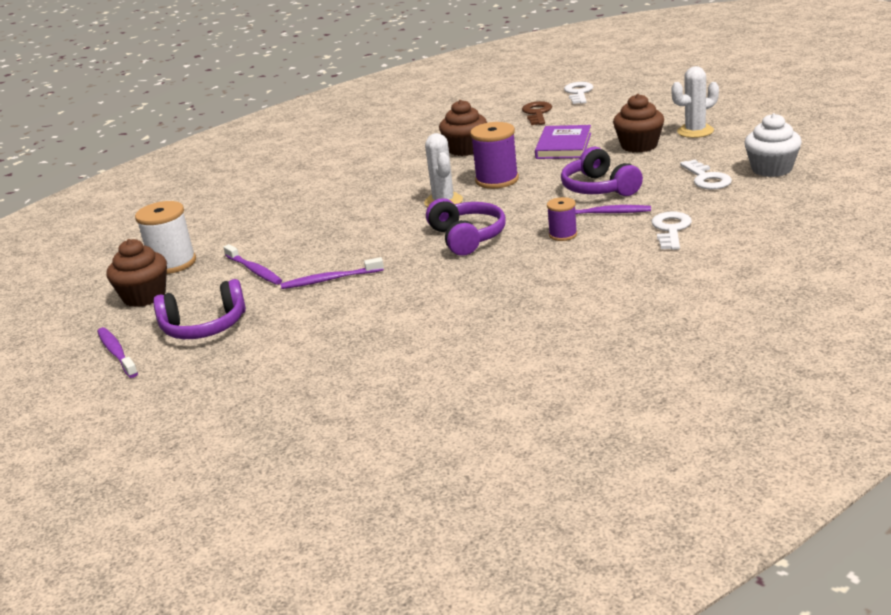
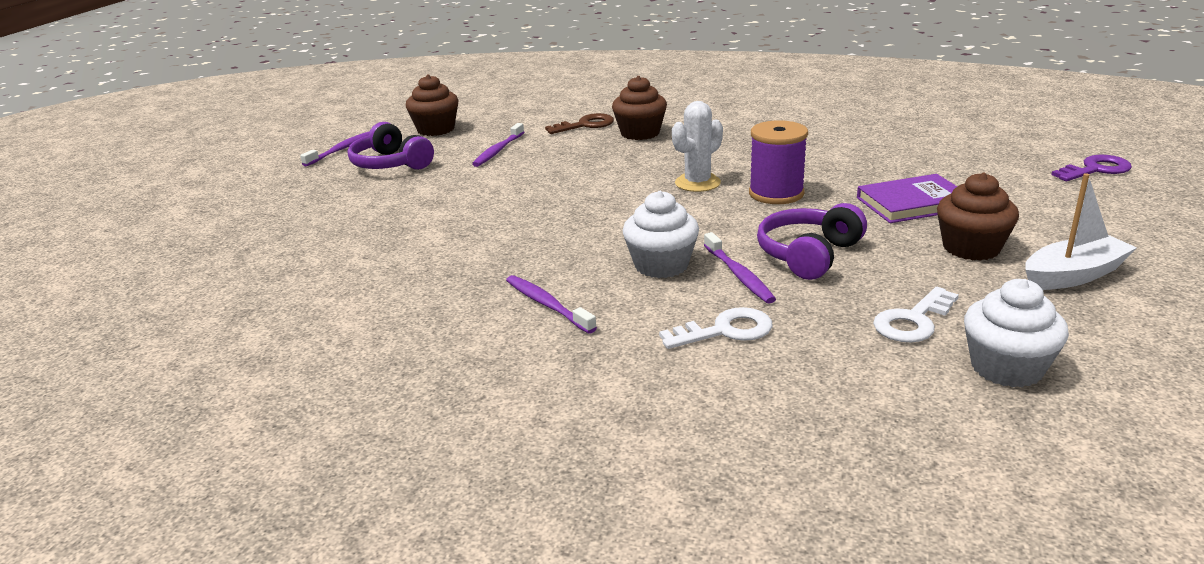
camera: 60 degrees right, 0 degrees up
white spool [135,201,196,274] -> none
purple toothbrush [280,257,384,289] -> purple toothbrush moved to [506,275,597,333]
purple headphones [426,198,506,256] -> none
brown cupcake [439,100,487,156] -> brown cupcake moved to [612,76,667,140]
brown key [522,101,552,125] -> brown key moved to [545,113,614,134]
purple spool [547,197,577,241] -> white cupcake [623,191,699,278]
white key [564,82,593,104] -> purple key [1051,155,1132,181]
white cactus [671,66,719,138] -> white boat [1025,173,1137,290]

